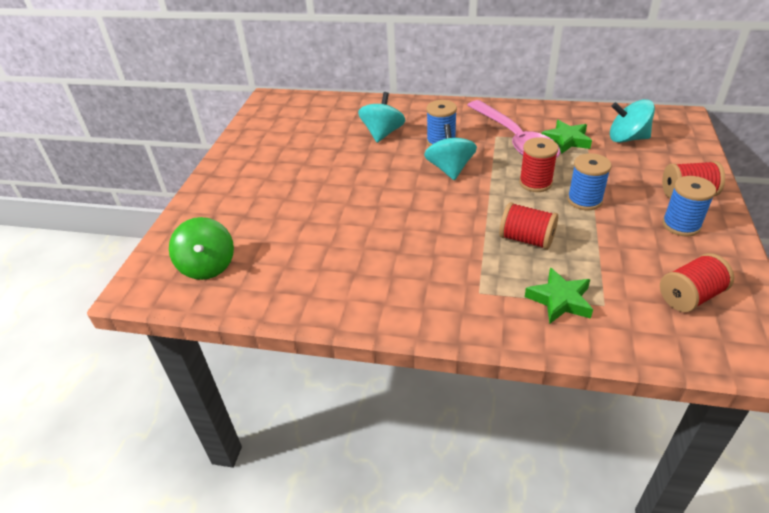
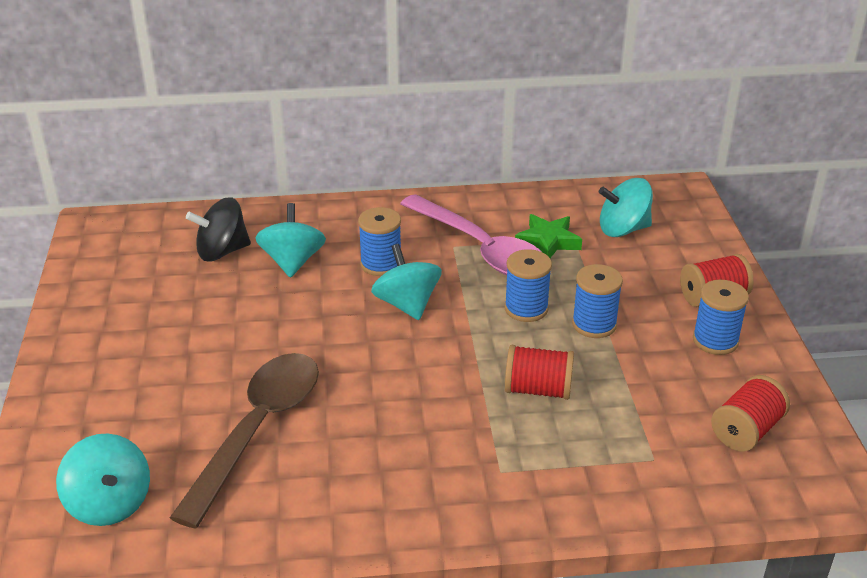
camera: 20 degrees left, 5 degrees down
green spinning top [169,217,234,280] -> turquoise spinning top [56,433,150,526]
red spool [519,137,559,192] -> blue spool [504,249,552,322]
green star [525,267,593,324] -> none
none -> brown spoon [170,353,319,529]
none -> black spinning top [186,197,251,261]

